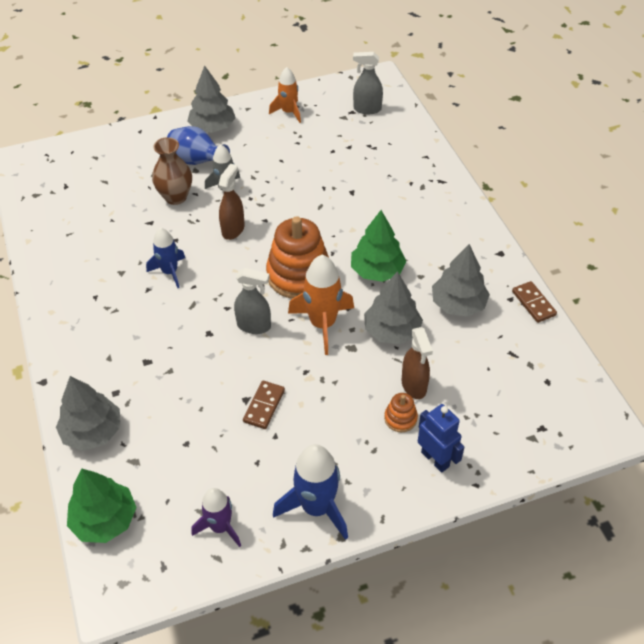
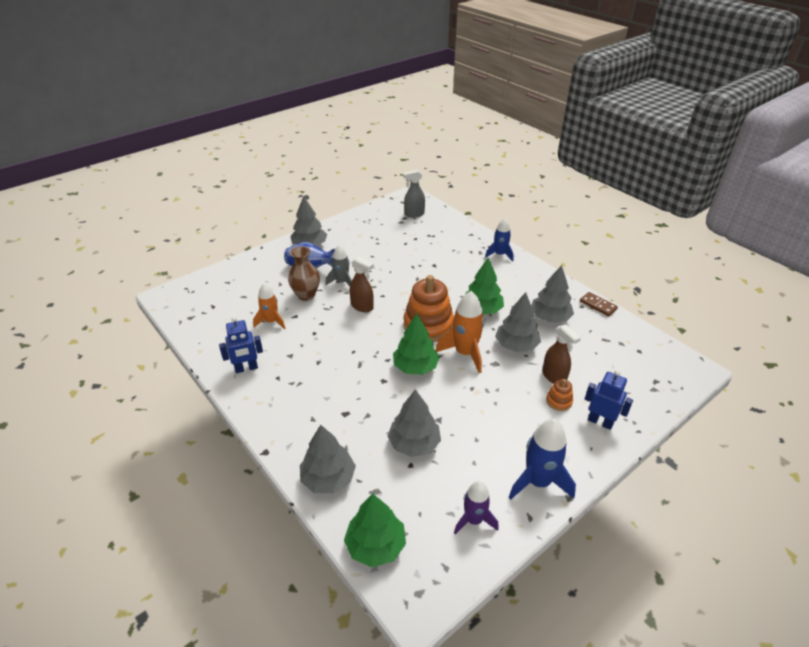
camera: 20 degrees left, 10 degrees down
blue rocket [146,228,185,288] -> blue rocket moved to [485,218,514,261]
brown spray bottle [219,163,245,240] -> brown spray bottle turned 120 degrees clockwise [350,257,374,312]
grey spray bottle [234,268,271,334] -> green tree [393,313,440,375]
brown domino [243,381,285,429] -> none
orange rocket [269,67,301,123] -> orange rocket moved to [253,284,286,329]
none -> blue robot [219,316,263,373]
none -> grey tree [387,389,441,457]

